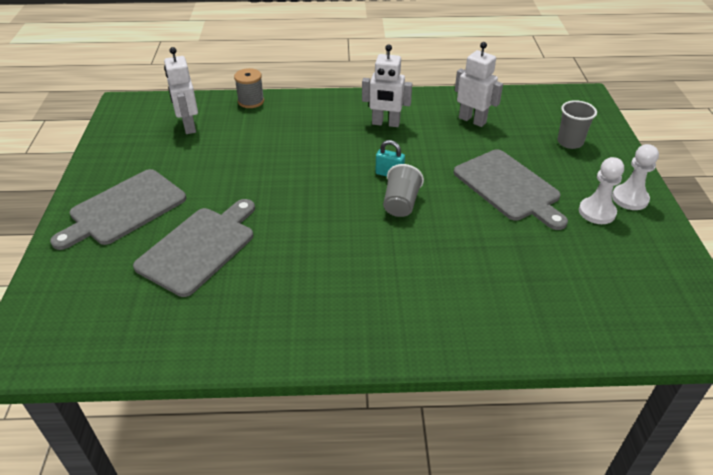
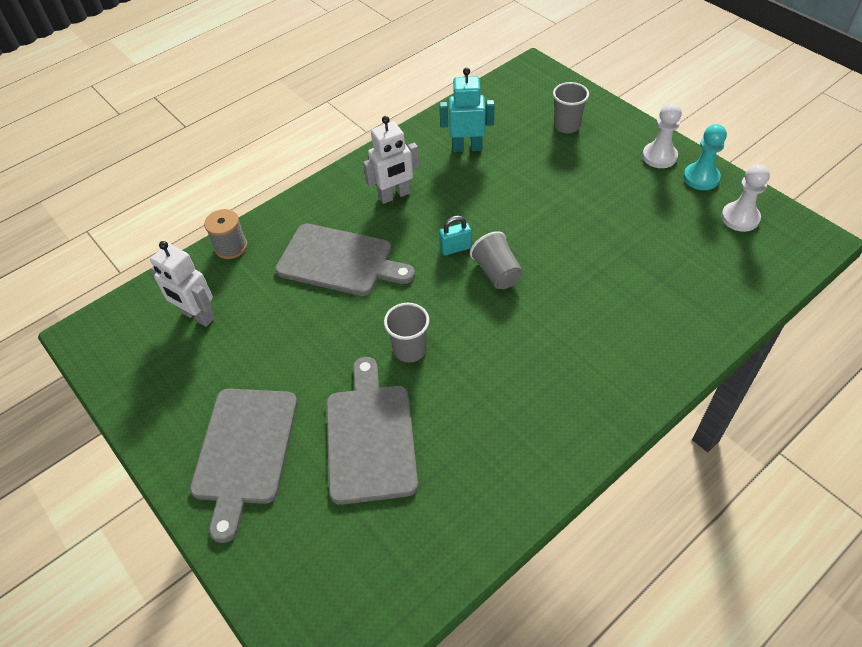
camera: 35 degrees left, 10 degrees up
grey cutting board [454,149,568,230] -> grey cutting board moved to [275,224,415,296]
white robot [455,42,503,127] -> turquoise robot [439,68,495,152]
white pawn [579,157,624,224] -> white pawn moved to [721,164,770,232]
none -> grey cup [384,303,429,362]
none -> turquoise pawn [683,124,727,190]

